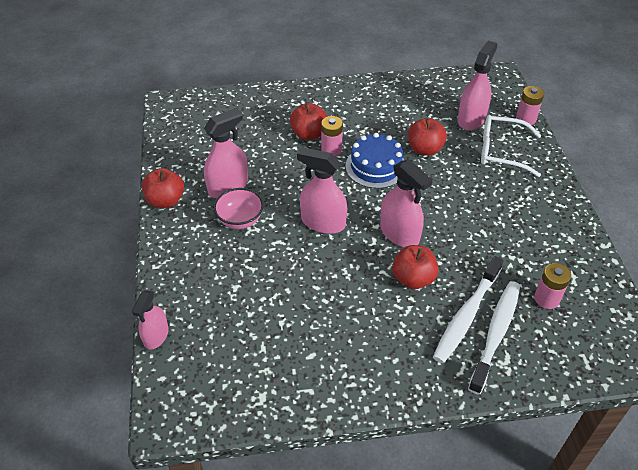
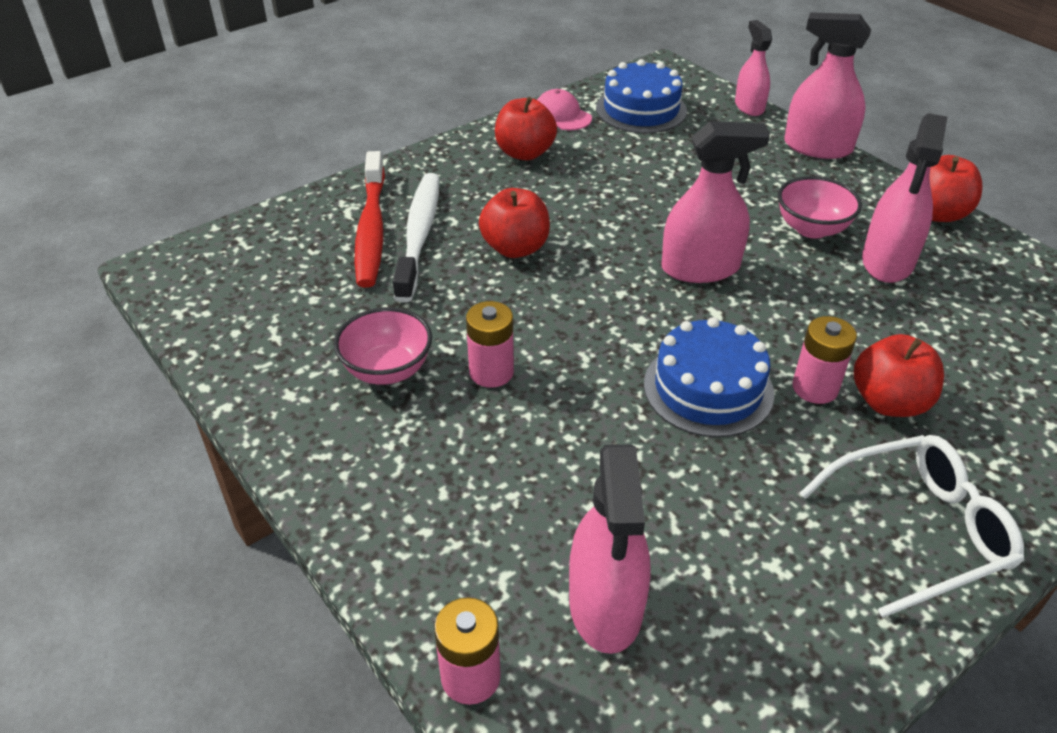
camera: 150 degrees right, 5 degrees down
pink spray bottle [380,159,432,247] -> pink spray bottle moved to [784,12,871,159]
red apple [408,118,447,156] -> red apple moved to [495,97,557,160]
white toothbrush [468,281,520,395] -> red toothbrush [354,151,385,288]
white glasses [481,115,541,177] -> white glasses moved to [800,435,1024,618]
pink battery [534,263,571,309] -> pink battery moved to [466,301,514,388]
none -> pink bowl [334,307,432,385]
none -> pink cap [537,89,592,130]
none -> blue cake [596,59,687,133]

